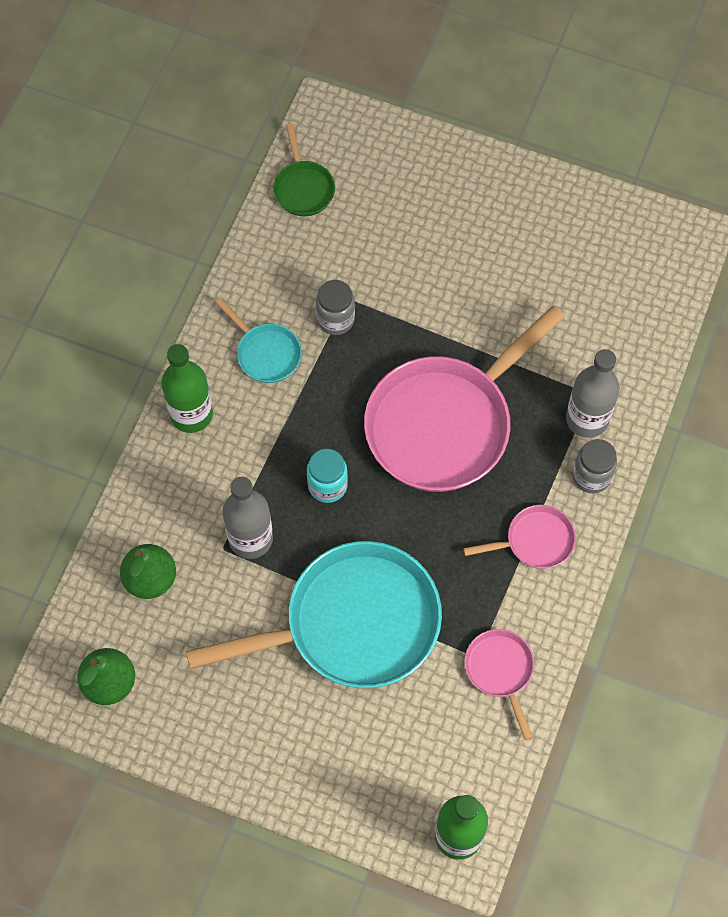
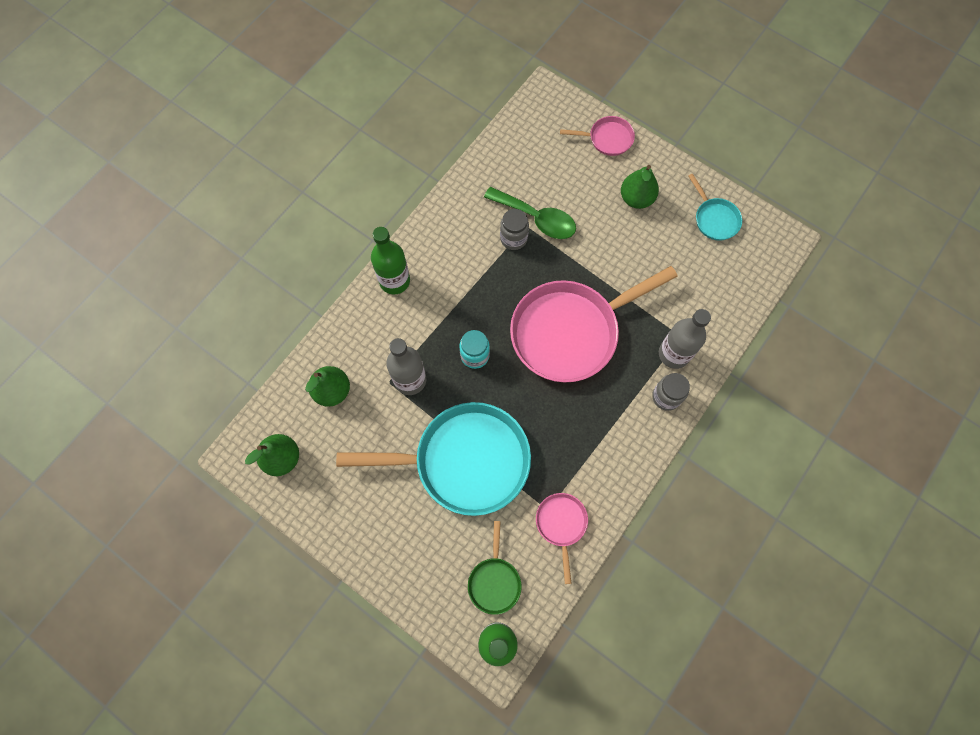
camera: 15 degrees right, 5 degrees up
turquoise pan [216,298,302,383] -> turquoise pan moved to [688,174,742,241]
green pan [273,123,335,216] -> green pan moved to [468,521,522,615]
pink pan [463,505,576,569] -> pink pan moved to [560,116,635,156]
none -> green spoon [484,187,576,239]
none -> green pear [621,165,659,209]

